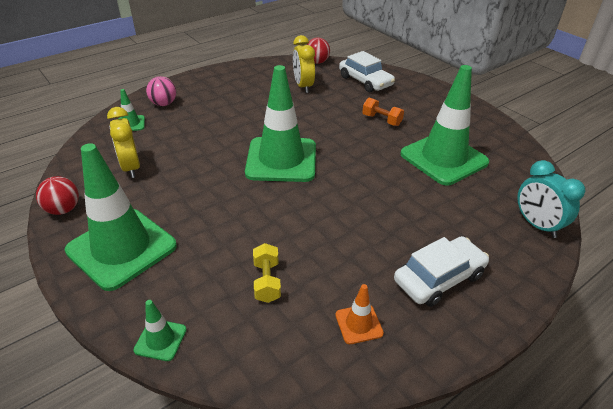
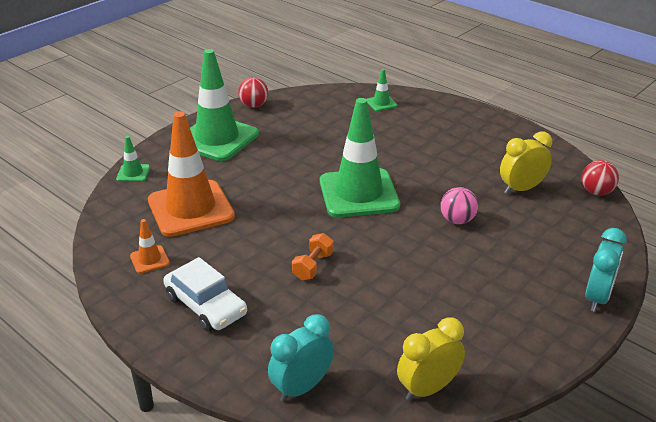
camera: 80 degrees right, 5 degrees down
yellow clock [107,107,140,178] -> yellow clock moved to [397,317,465,401]
pink ball [146,76,176,106] -> pink ball moved to [441,187,478,224]
yellow dumbbell [253,243,281,303] -> orange traffic cone [148,111,235,237]
white car [339,51,395,92] -> none
orange dumbbell [362,98,404,126] -> orange dumbbell moved to [292,233,334,280]
green traffic cone [400,65,489,185] -> none
none -> turquoise clock [585,228,627,312]

